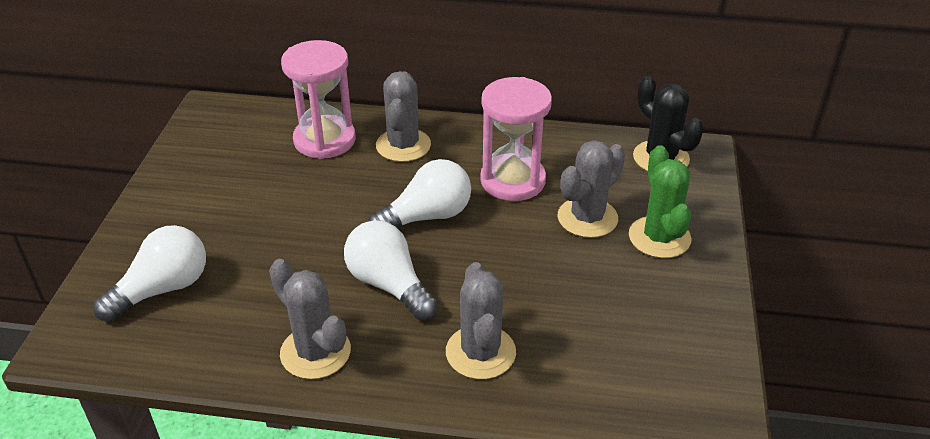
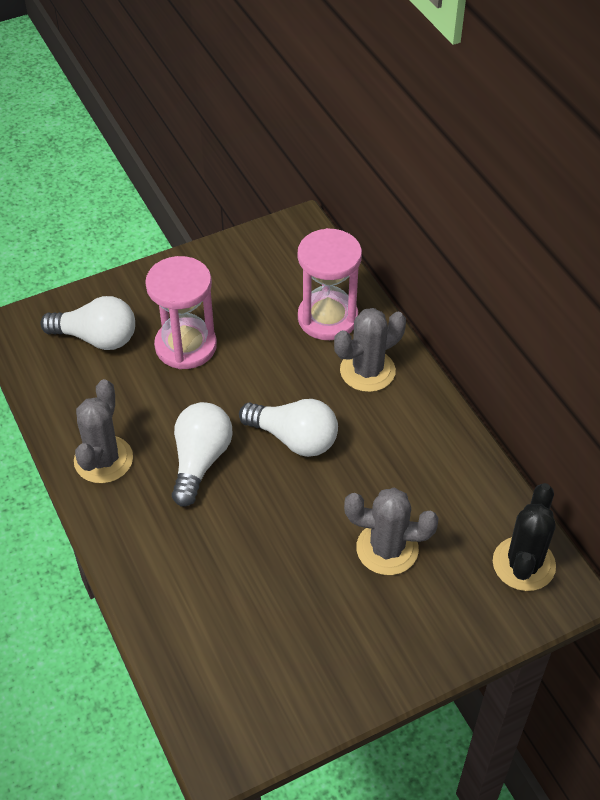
camera: 55 degrees right, 10 degrees up
grey cactus [446,262,516,379] -> none
pink hourglass [480,77,552,201] -> pink hourglass moved to [145,256,217,369]
green cactus [629,145,692,258] -> none

